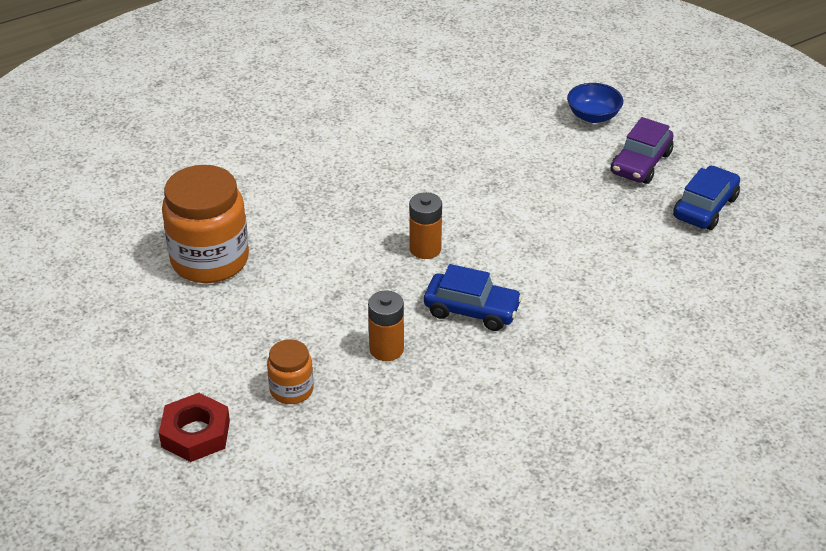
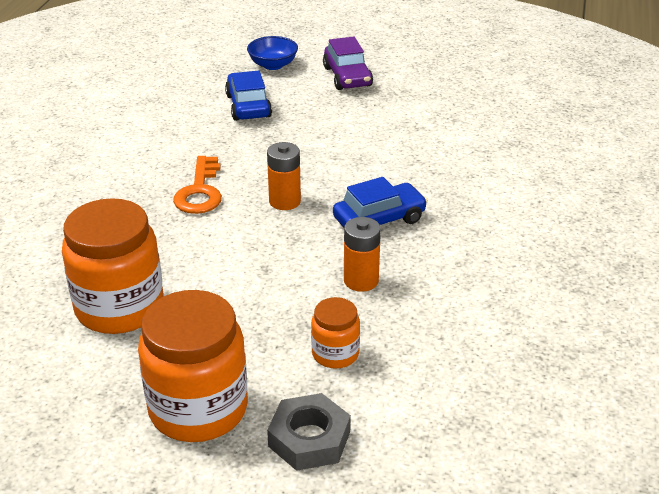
camera: 45 degrees left, 5 degrees down
red nut [159,393,230,462] -> grey nut [267,393,351,471]
blue car [673,165,740,230] -> blue car moved to [225,71,272,121]
none -> orange jar [138,290,248,442]
none -> orange key [173,156,222,214]

